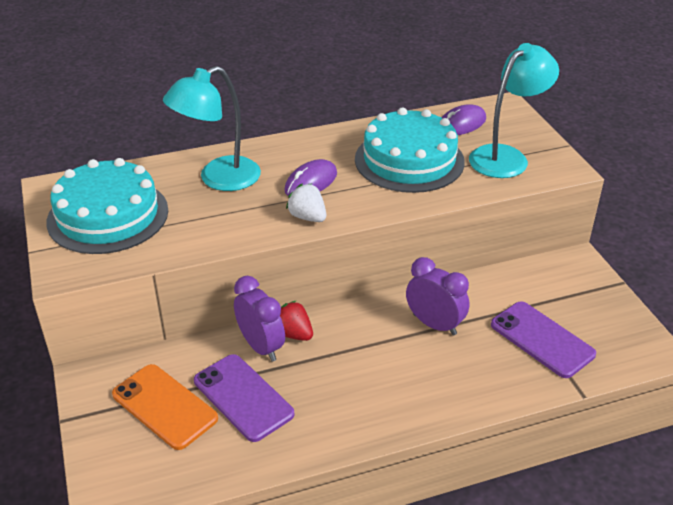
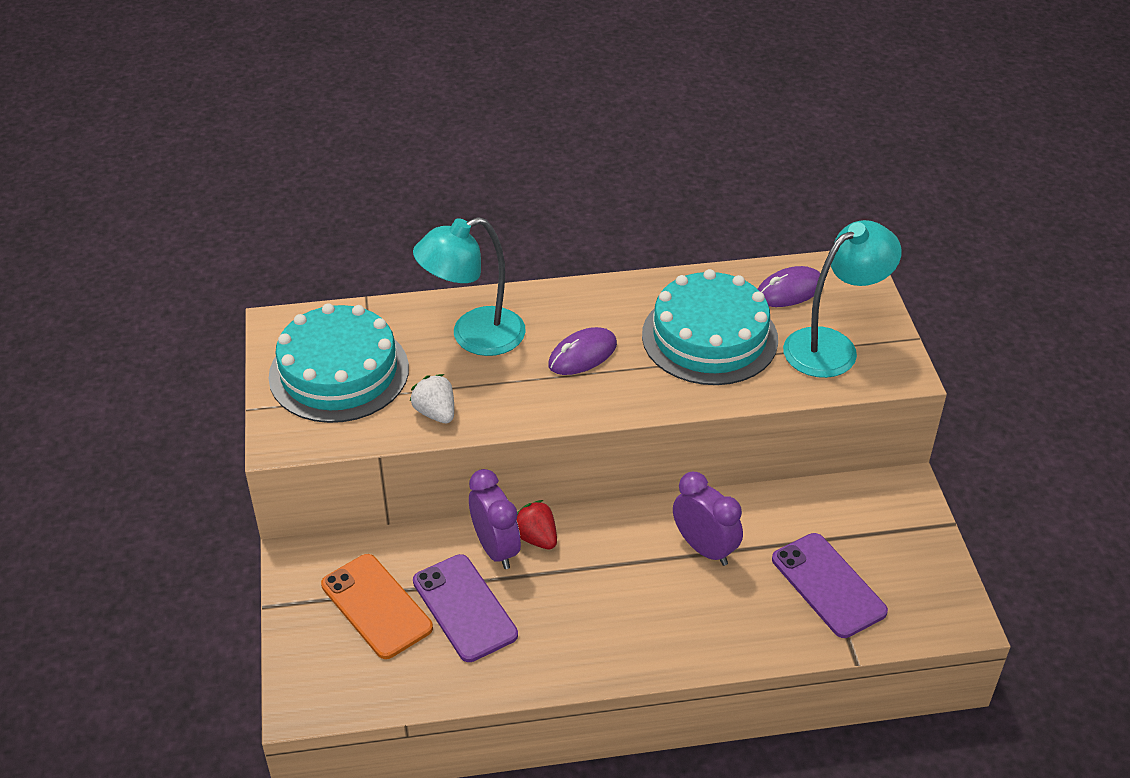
camera: 10 degrees right, 5 degrees up
white strawberry [286,183,326,222] -> white strawberry moved to [409,374,454,423]

